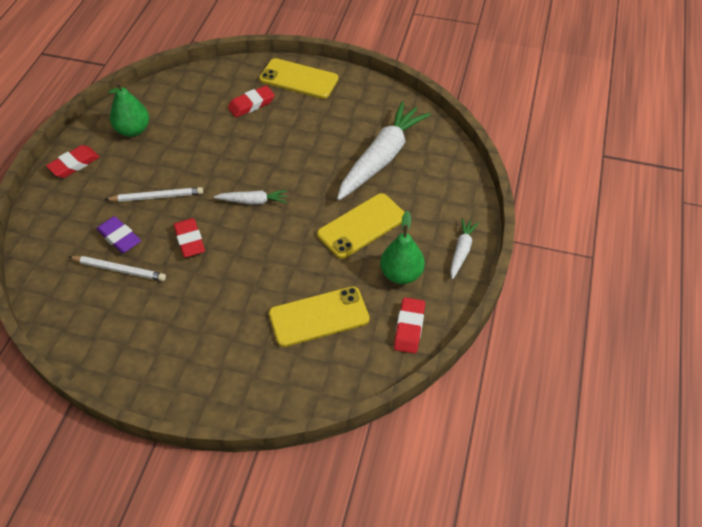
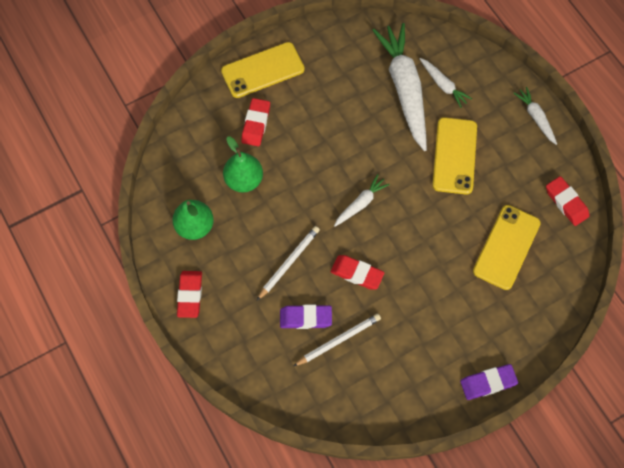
camera: 45 degrees left, 15 degrees up
green pear [380,211,425,284] -> green pear moved to [223,136,263,193]
none -> white carrot [420,58,472,108]
none -> purple eraser [460,364,518,400]

